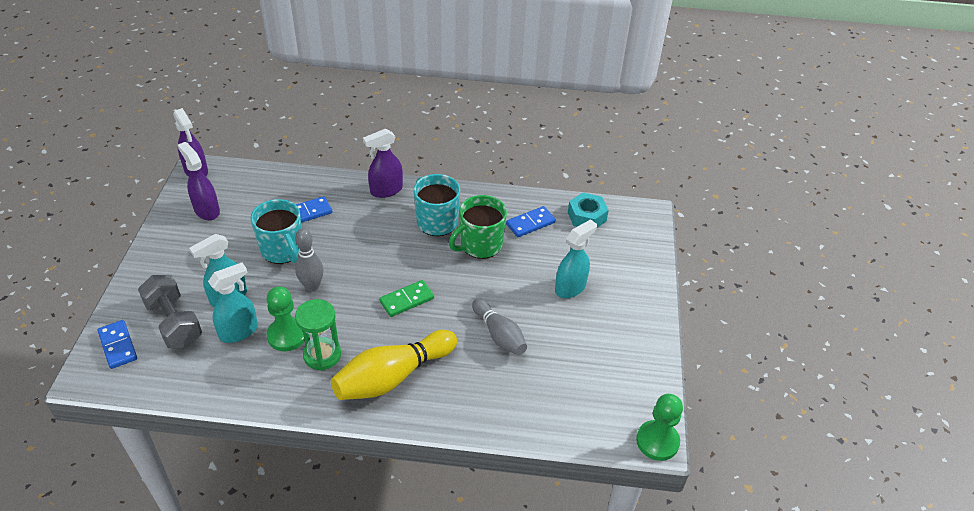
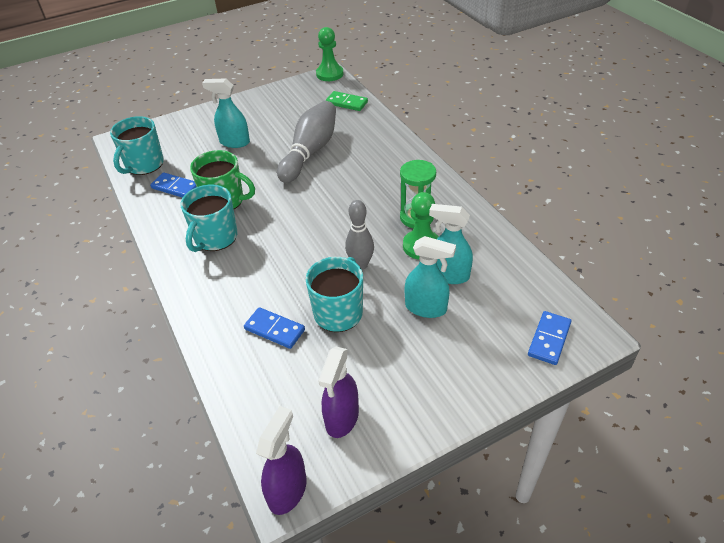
camera: 120 degrees left, 0 degrees up
grey dumbbell [138,275,202,348] -> none
yellow bowling pin [331,330,457,400] -> none
purple spray bottle [363,129,403,198] -> none
green domino [379,280,434,317] -> green domino moved to [326,91,368,111]
grey bowling pin [472,298,527,355] -> grey bowling pin [277,101,336,183], size x1.58
turquoise nut [568,192,609,228] -> turquoise mug [110,116,164,175]

